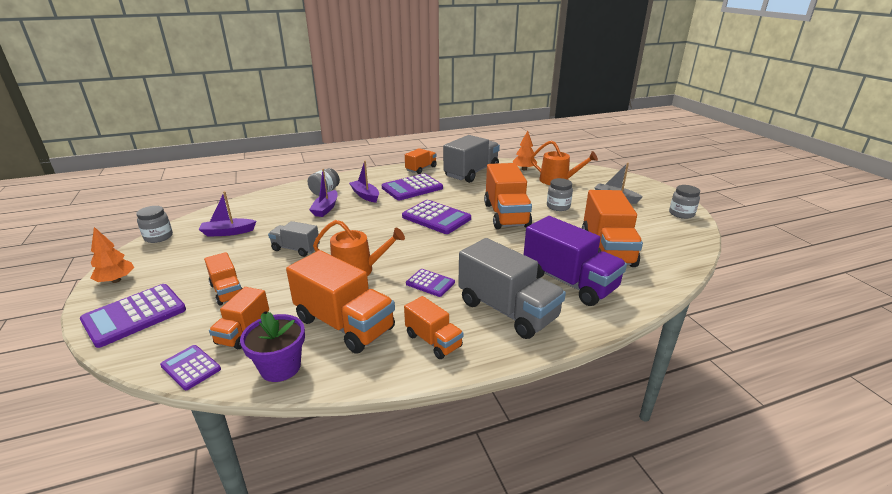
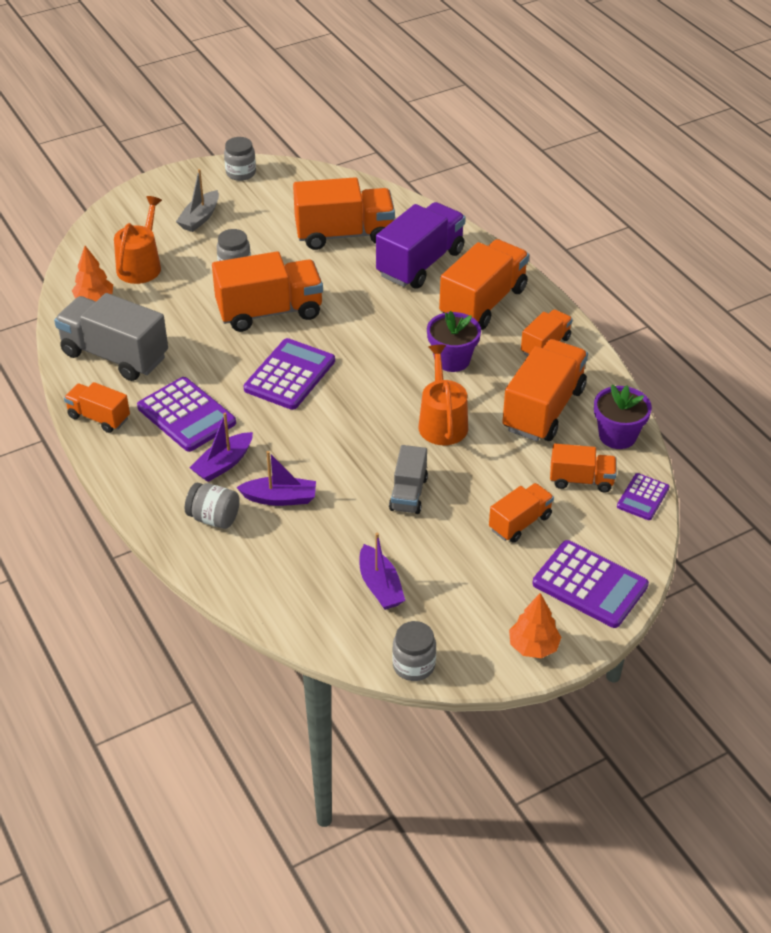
camera: 100 degrees left, 15 degrees up
purple calculator [406,269,455,297] -> purple flower pot [427,311,481,372]
grey truck [458,238,566,339] -> orange truck [439,239,529,330]

